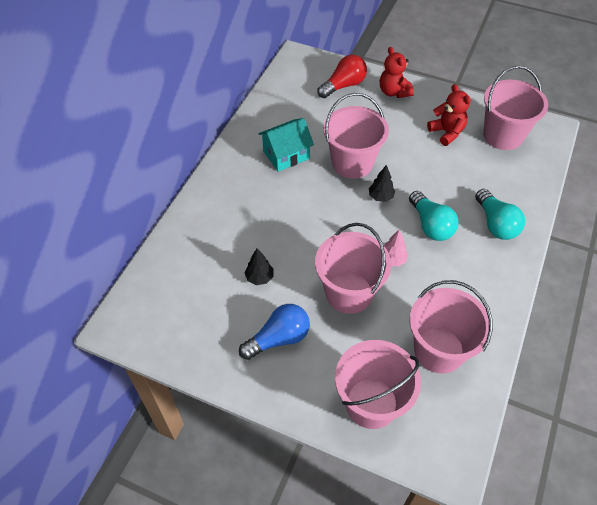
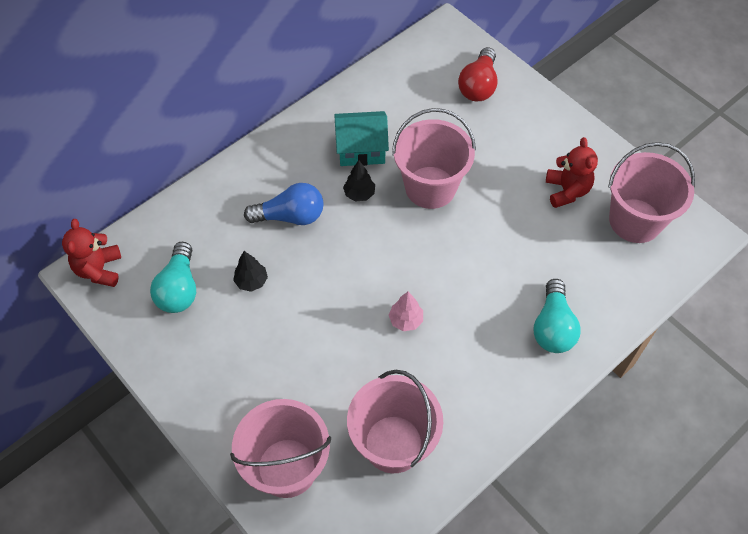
camera: 25 degrees right, 5 degrees up
blue light bulb [239,304,310,360] -> blue light bulb moved to [244,183,324,225]
pink bucket [315,223,391,314] -> none
red light bulb [317,55,367,98] -> red light bulb turned 120 degrees clockwise [458,47,498,101]
black tree [369,165,395,202] -> black tree moved to [343,160,375,202]
red teddy bear [380,47,414,98] -> red teddy bear moved to [62,219,121,287]
turquoise light bulb [409,191,458,241] -> turquoise light bulb moved to [150,242,196,313]

